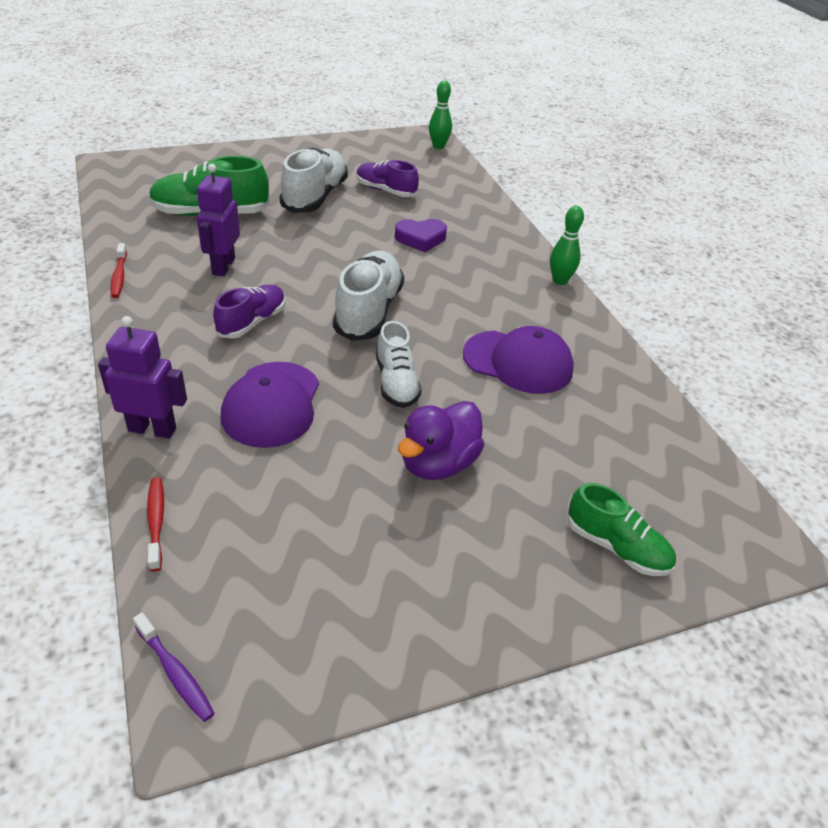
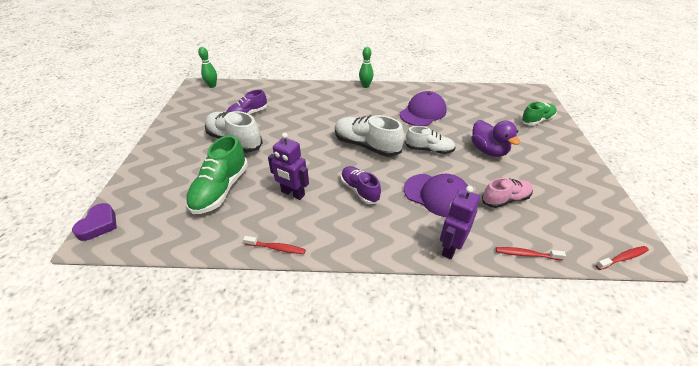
camera: 65 degrees left, 0 degrees up
purple toothbrush [133,613,215,722] -> red toothbrush [596,246,649,270]
purple heart [395,219,447,252] -> purple heart moved to [72,203,117,241]
none -> pink shoe [482,178,533,208]

